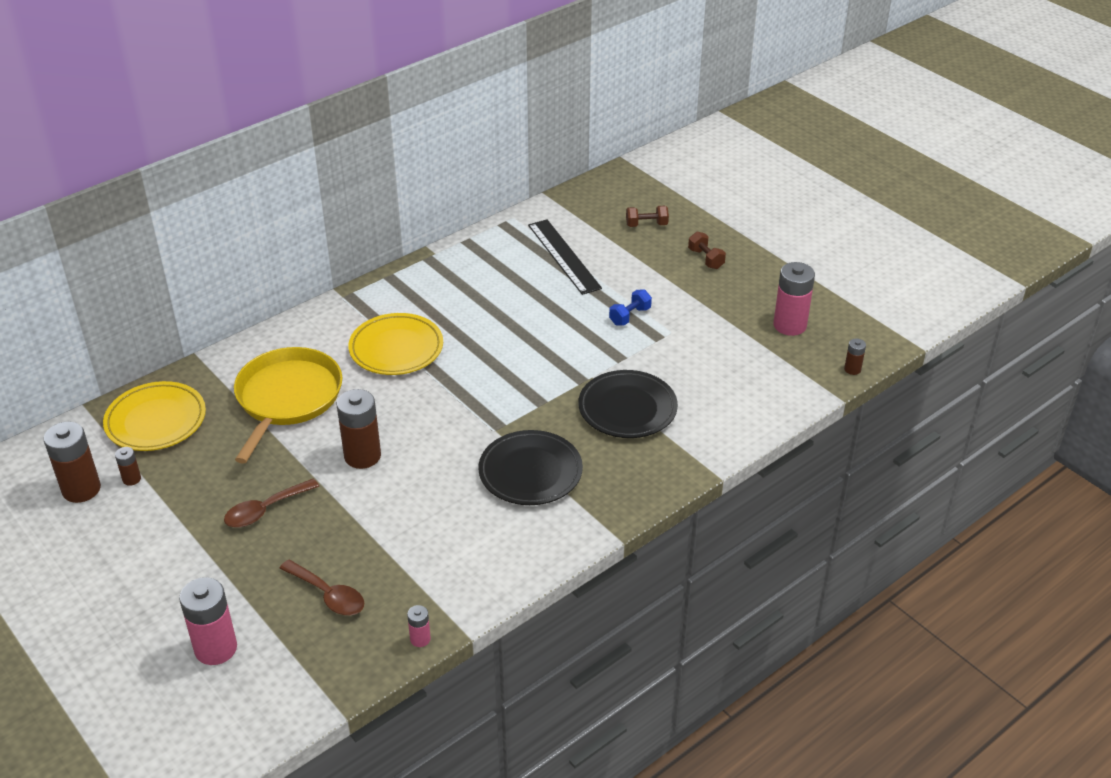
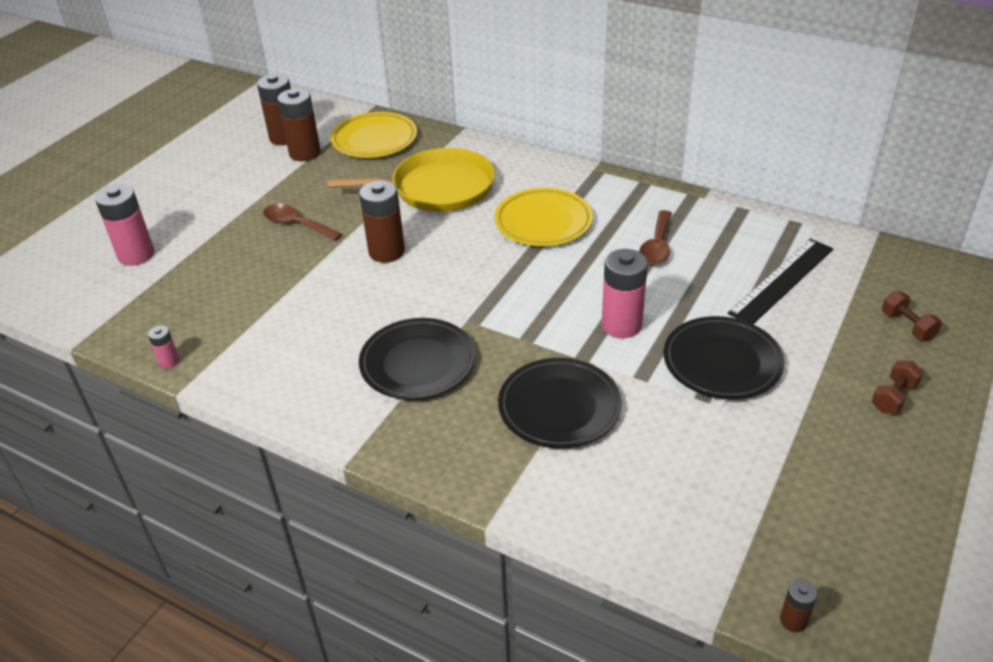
camera: 70 degrees right, 0 degrees up
brown battery [115,447,141,486] -> brown battery [277,88,321,161], size x2.05
brown spoon [279,559,364,615] -> brown spoon moved to [639,210,672,265]
blue dumbbell [609,289,652,325] -> black plate [664,316,784,399]
pink battery [774,262,815,336] -> pink battery moved to [602,249,648,338]

